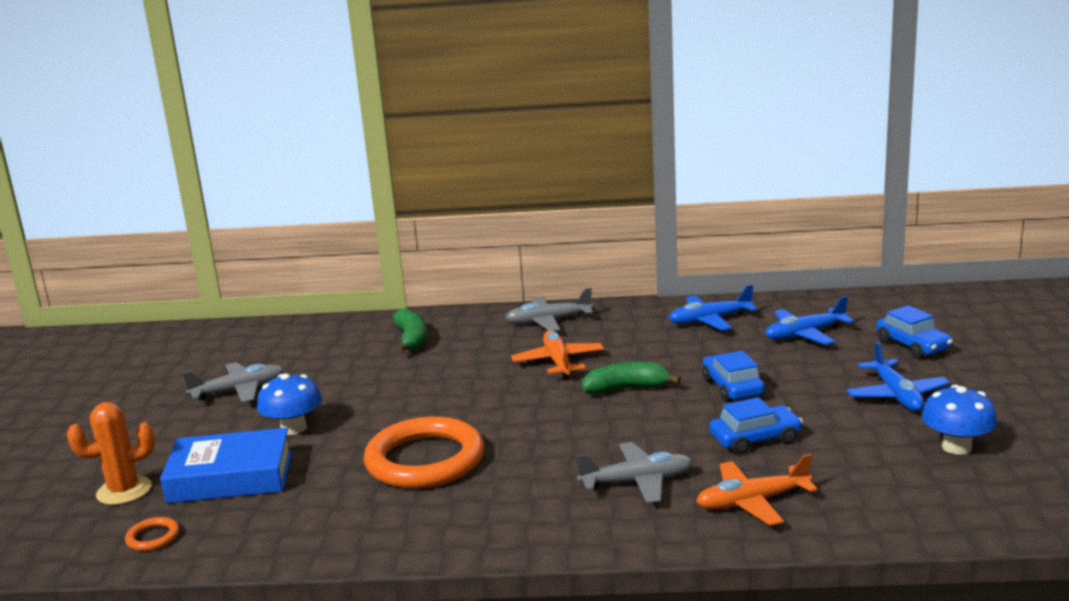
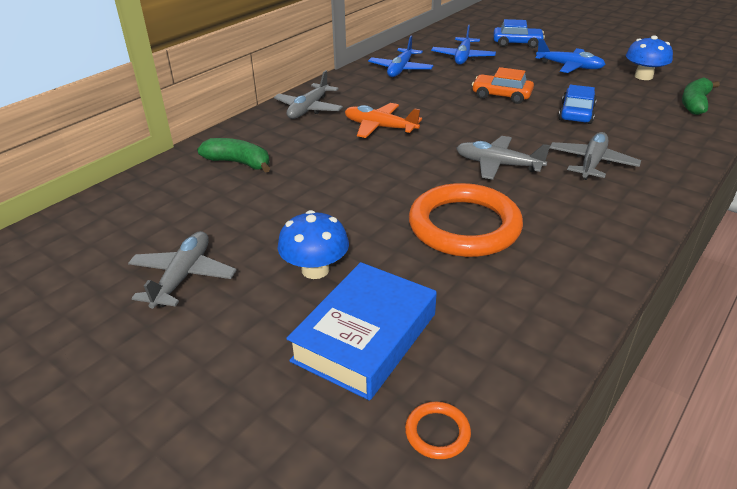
camera: 55 degrees left, 15 degrees up
orange cactus [67,402,155,505] -> none
green banana [582,362,681,395] -> green banana moved to [682,77,720,115]
orange plane [696,454,818,526] -> none
blue car [702,351,765,402] -> orange car [472,67,534,104]
none -> grey plane [456,136,550,180]

